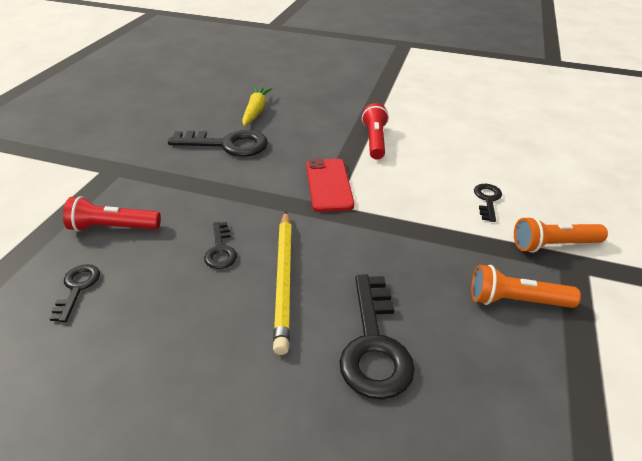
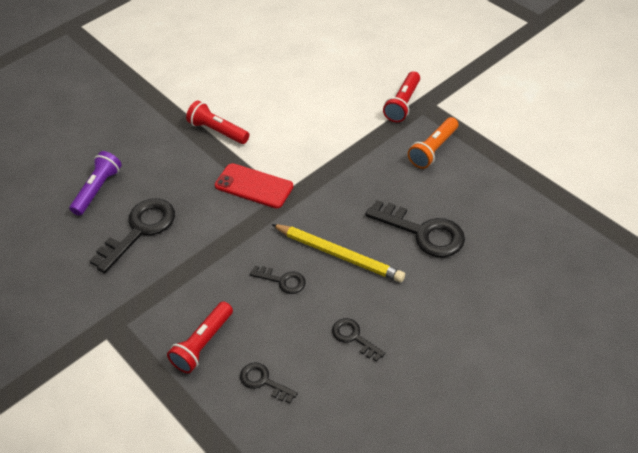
camera: 55 degrees left, 10 degrees up
yellow carrot [242,86,273,126] -> purple flashlight [70,151,122,216]
black key [474,184,502,222] -> black key moved to [332,318,385,362]
orange flashlight [514,216,608,253] -> red flashlight [383,71,420,122]

